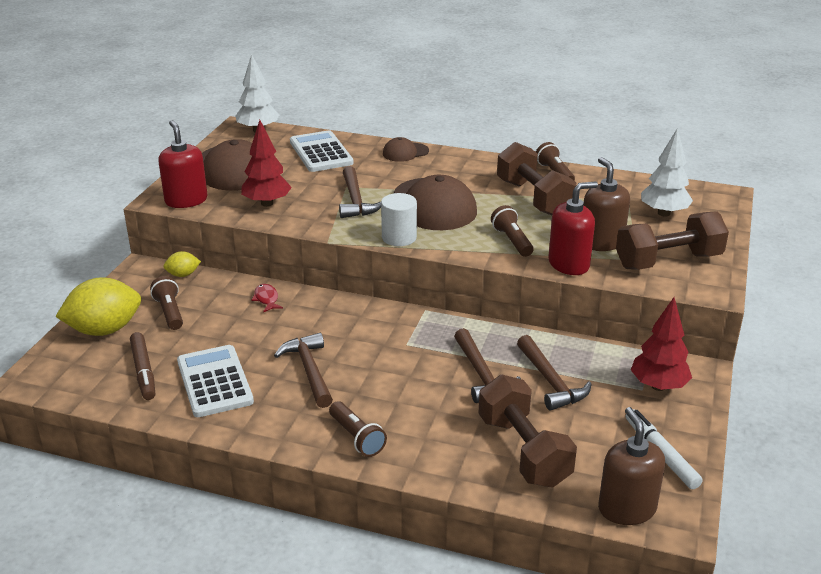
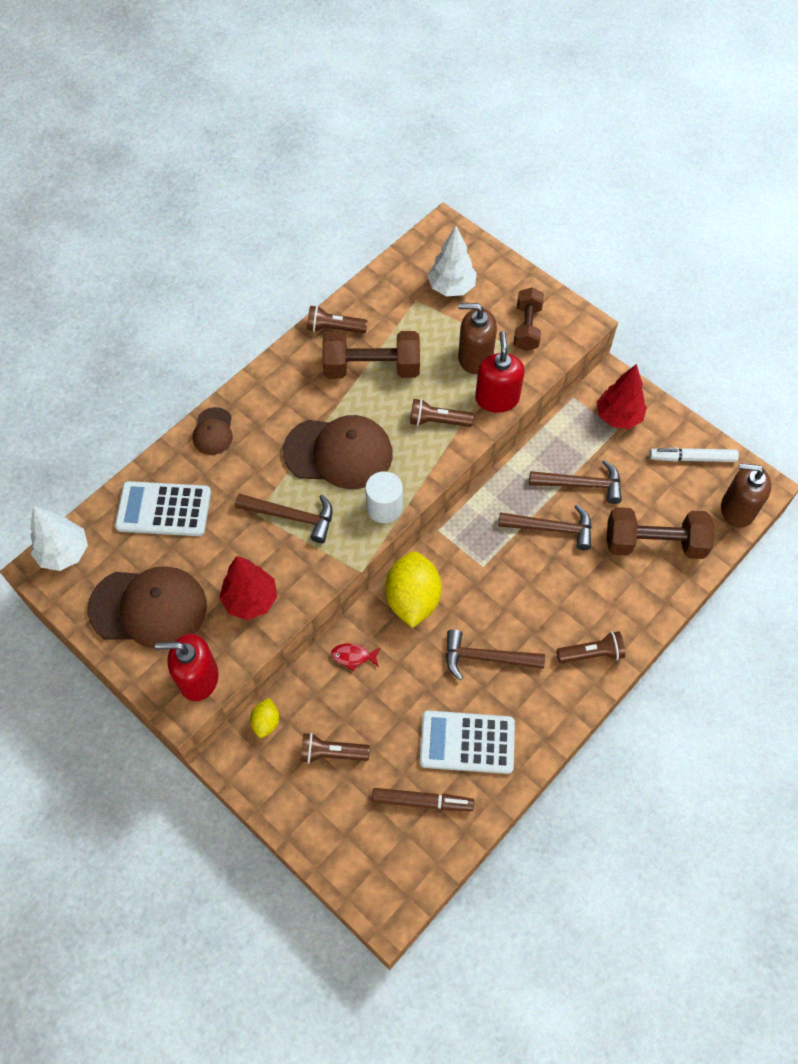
camera: 65 degrees left, 30 degrees up
yellow lemon [55,278,141,336] -> yellow lemon moved to [385,551,442,628]
brown dumbbell [616,211,729,270] -> brown dumbbell [513,287,544,351], size x0.65

